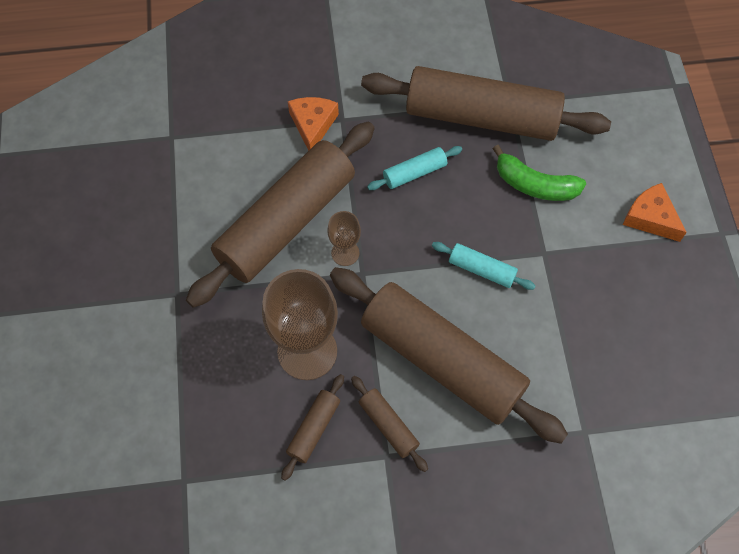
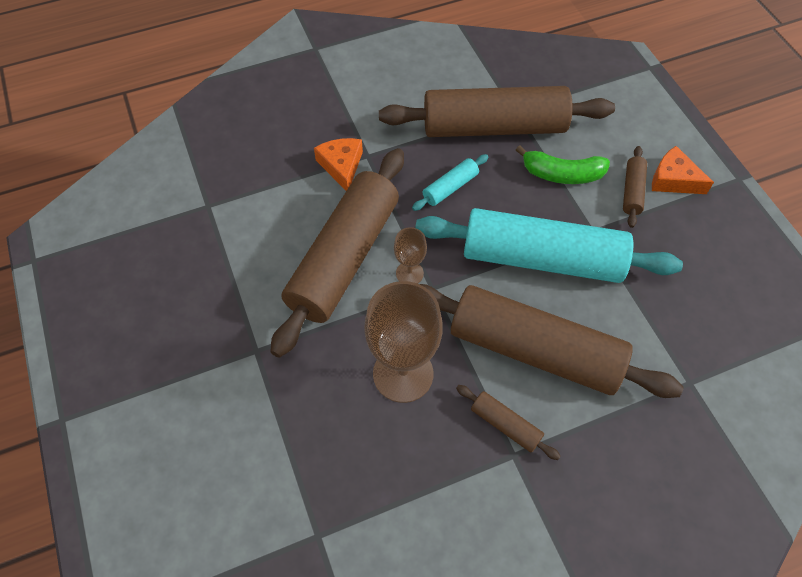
camera: 15 degrees left, 5 degrees down
brown rolling pin [281,374,344,481] -> brown rolling pin moved to [623,146,647,228]
turquoise rolling pin [432,242,536,290] -> turquoise rolling pin [415,208,683,283], size x2.43

